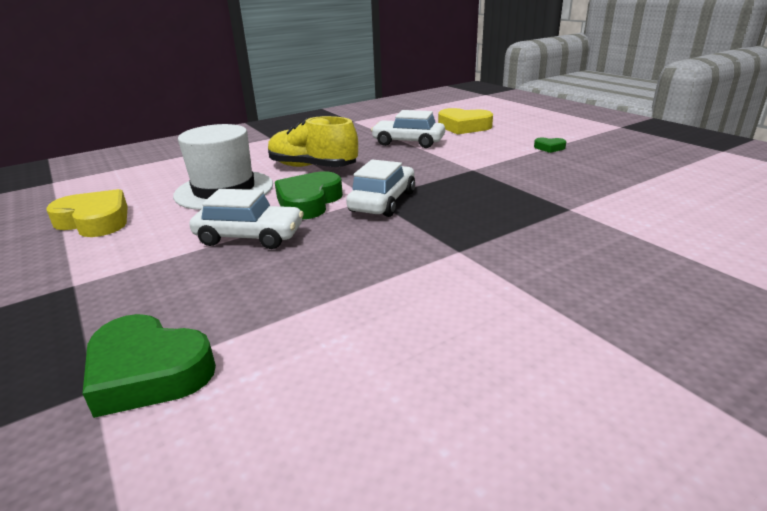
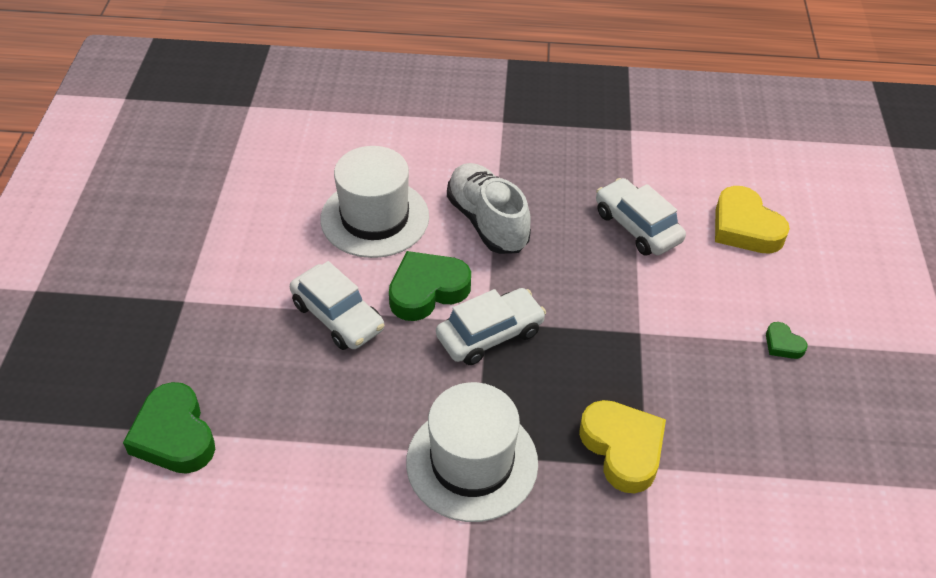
camera: 35 degrees right, 20 degrees up
yellow heart [47,189,128,237] -> yellow heart moved to [579,400,666,493]
yellow shoe [268,116,358,167] -> white shoe [447,163,531,254]
none -> white hat [406,382,538,522]

